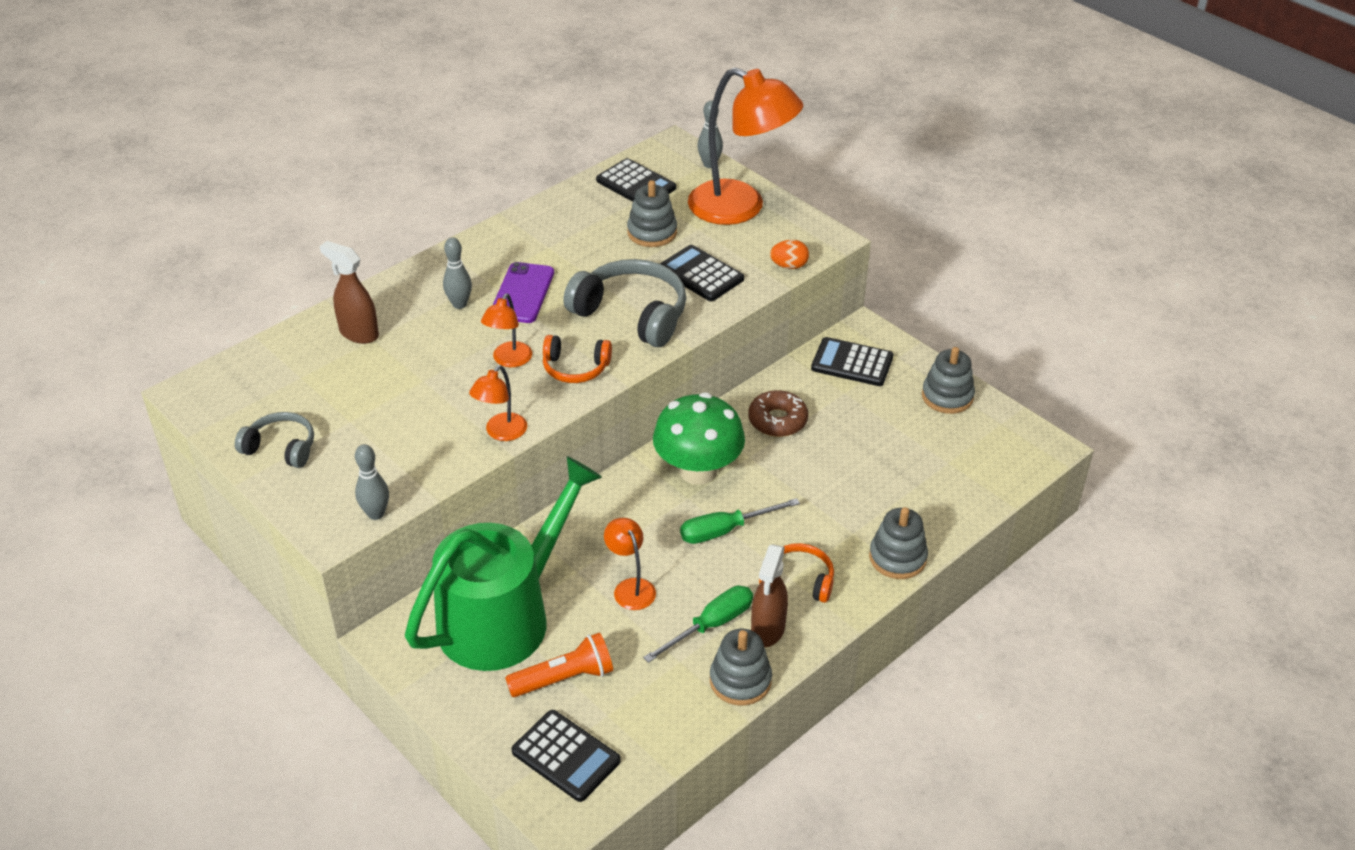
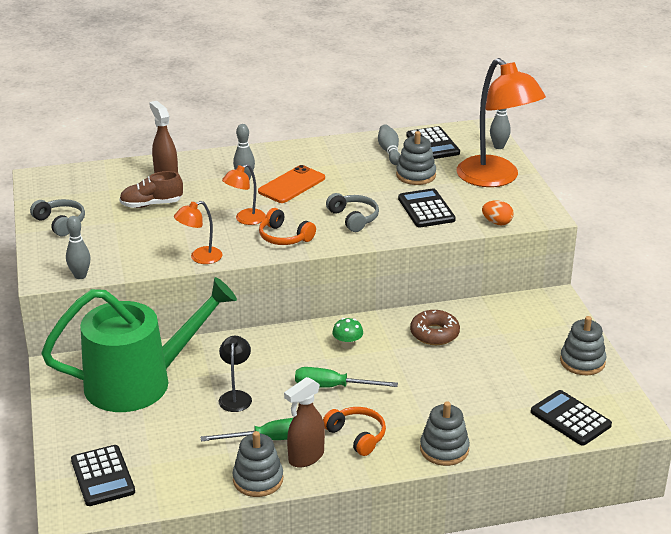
camera: 30 degrees right, 10 degrees down
purple phone [493,262,554,323] -> orange phone [258,165,325,203]
orange flashlight [505,632,613,697] -> none
grey headphones [563,259,686,347] -> grey headphones [326,193,379,232], size x0.58
orange lamp [604,518,656,610] -> black lamp [219,336,252,412]
green mushroom [653,392,745,485] -> green mushroom [332,318,363,349], size x0.42
black calculator [811,337,893,386] -> black calculator moved to [531,390,612,446]
none -> brown shoe [119,171,183,208]
none -> grey bowling pin [378,124,400,165]

